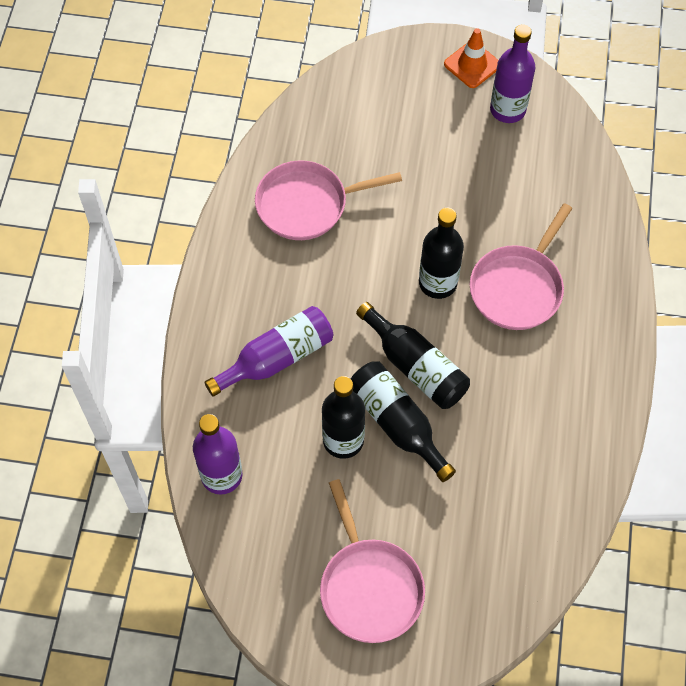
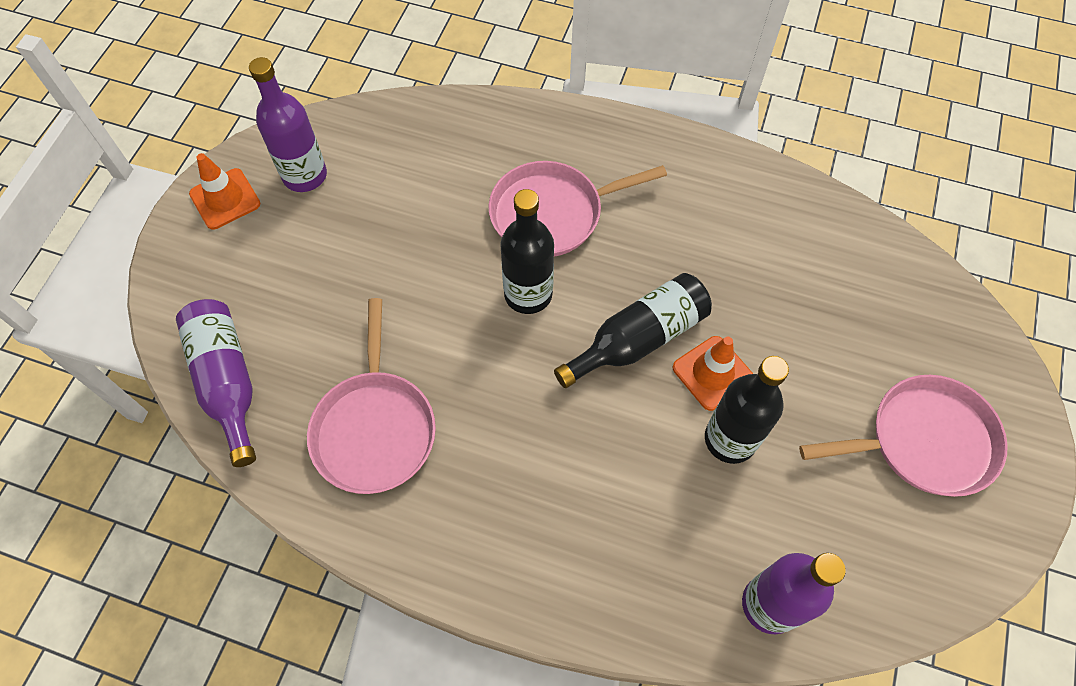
camera: 80 degrees left, 0 degrees up
purple bottle [204,306,333,397] -> purple bottle moved to [176,299,256,467]
black bottle [351,361,456,482] -> orange traffic cone [673,336,753,411]
pink pan [470,203,573,330] -> pink pan turned 120 degrees clockwise [489,161,667,257]

